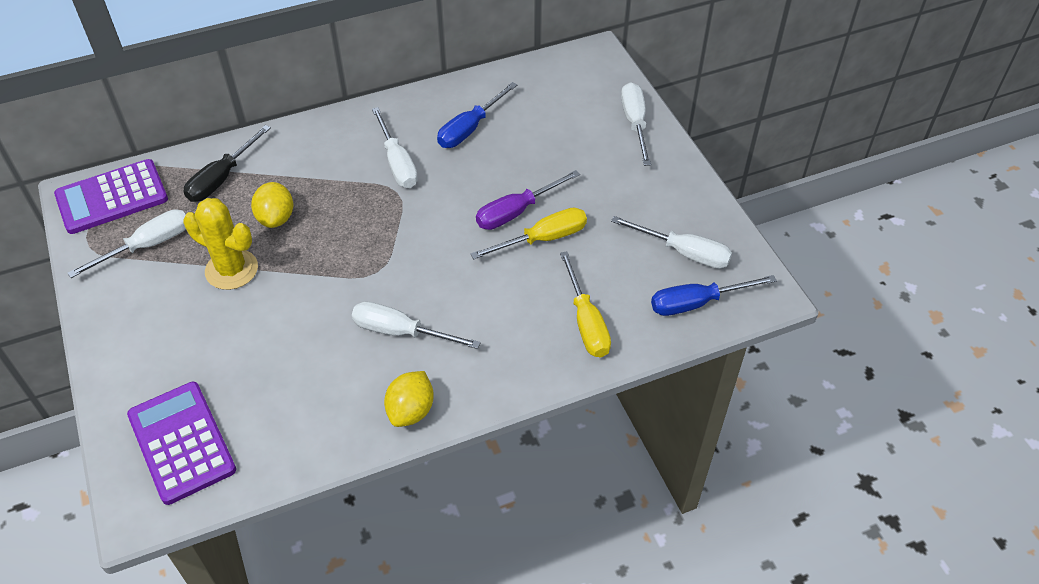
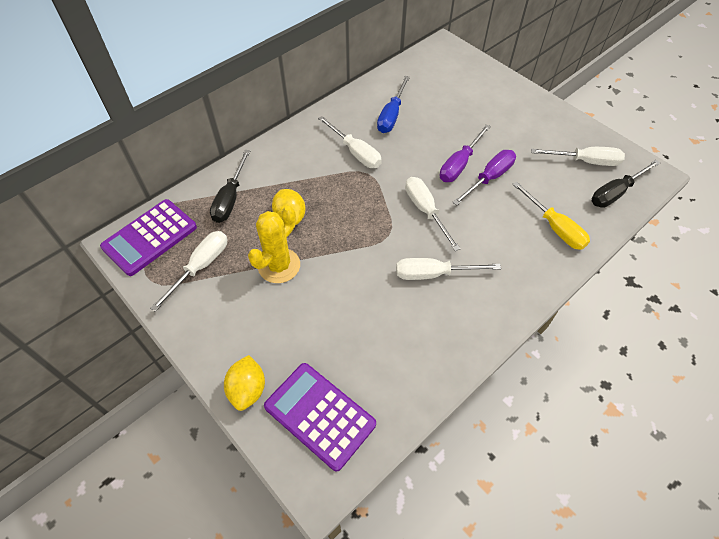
camera: 20 degrees left, 5 degrees up
yellow cactus [183,198,258,290] -> yellow cactus turned 60 degrees counterclockwise [248,206,300,283]
yellow lemon [384,371,434,427] -> yellow lemon moved to [224,355,265,411]
yellow screwdriver [470,207,587,259] -> purple screwdriver [452,150,516,205]
white screwdriver [621,82,651,166] -> white screwdriver moved to [405,177,460,251]
blue screwdriver [651,275,777,316] -> black screwdriver [592,160,660,208]

